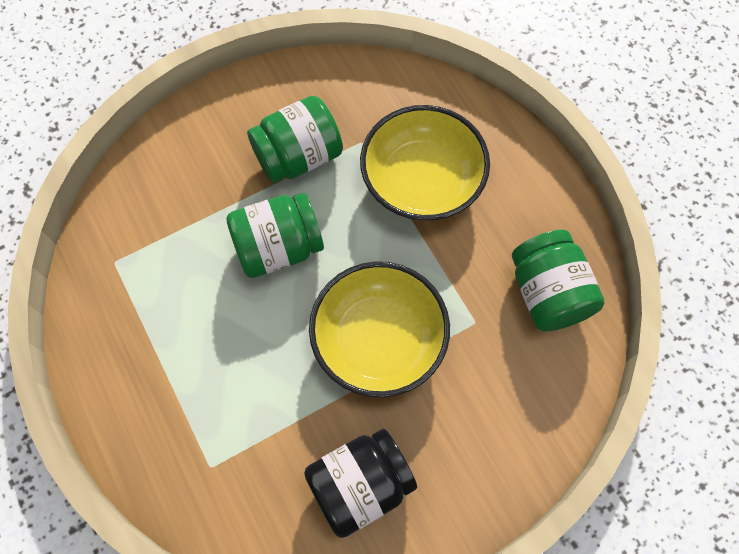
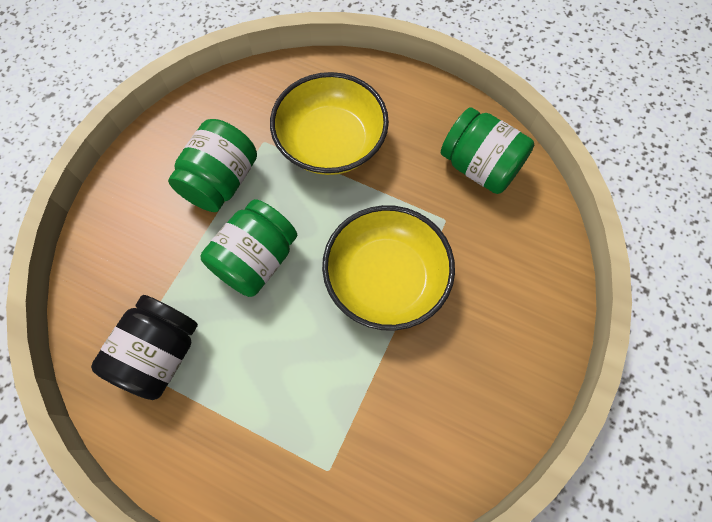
camera: 35 degrees left, 0 degrees up
black jar [304,429,417,538] -> black jar moved to [91,295,198,400]

